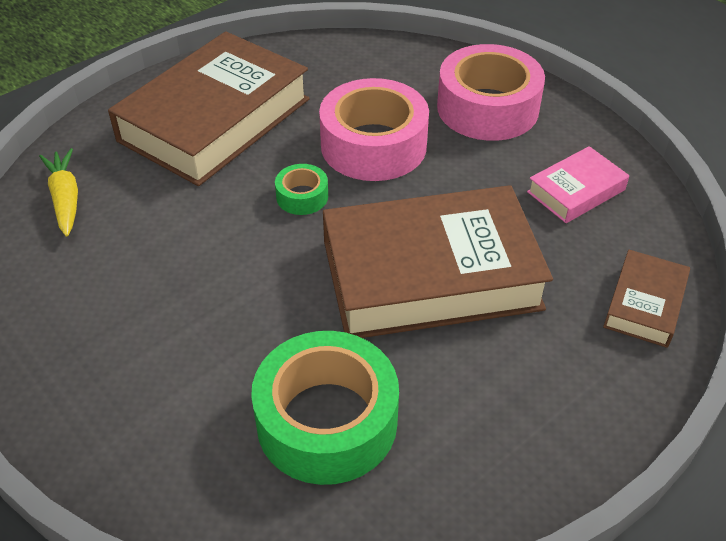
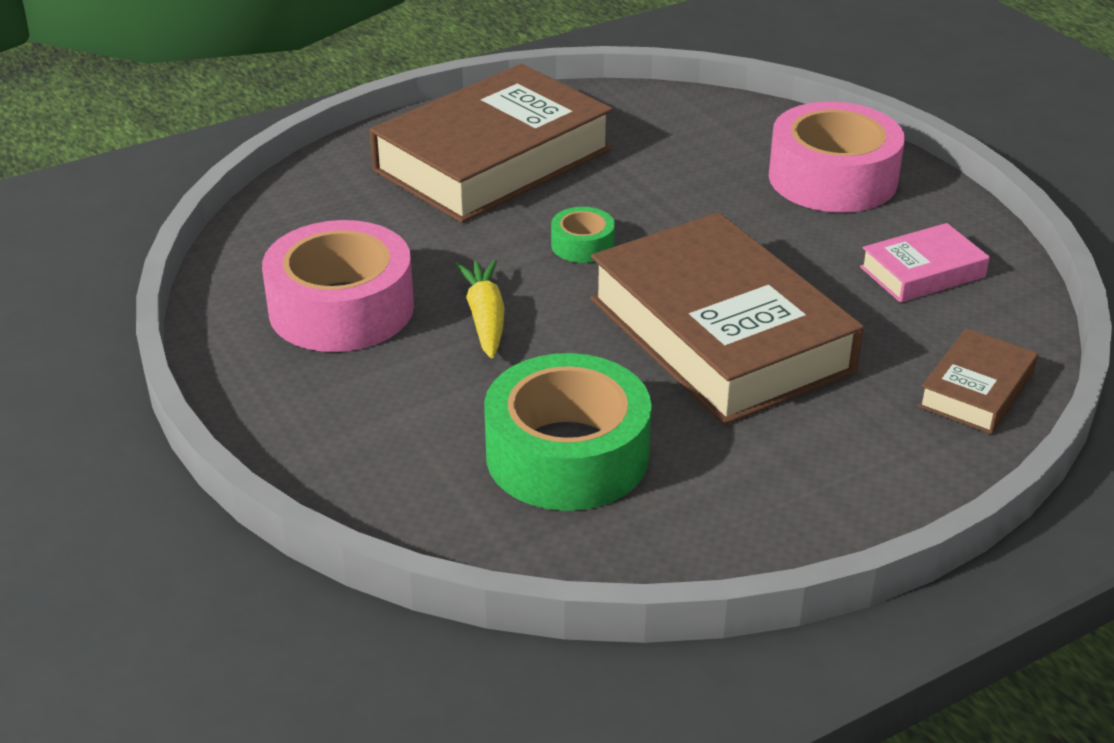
camera: 10 degrees right, 10 degrees down
yellow carrot [39,148,78,237] -> yellow carrot moved to [455,259,505,358]
pink tape [319,78,429,181] -> pink tape moved to [262,220,414,352]
brown book [323,185,553,338] -> brown book turned 60 degrees clockwise [590,212,864,425]

